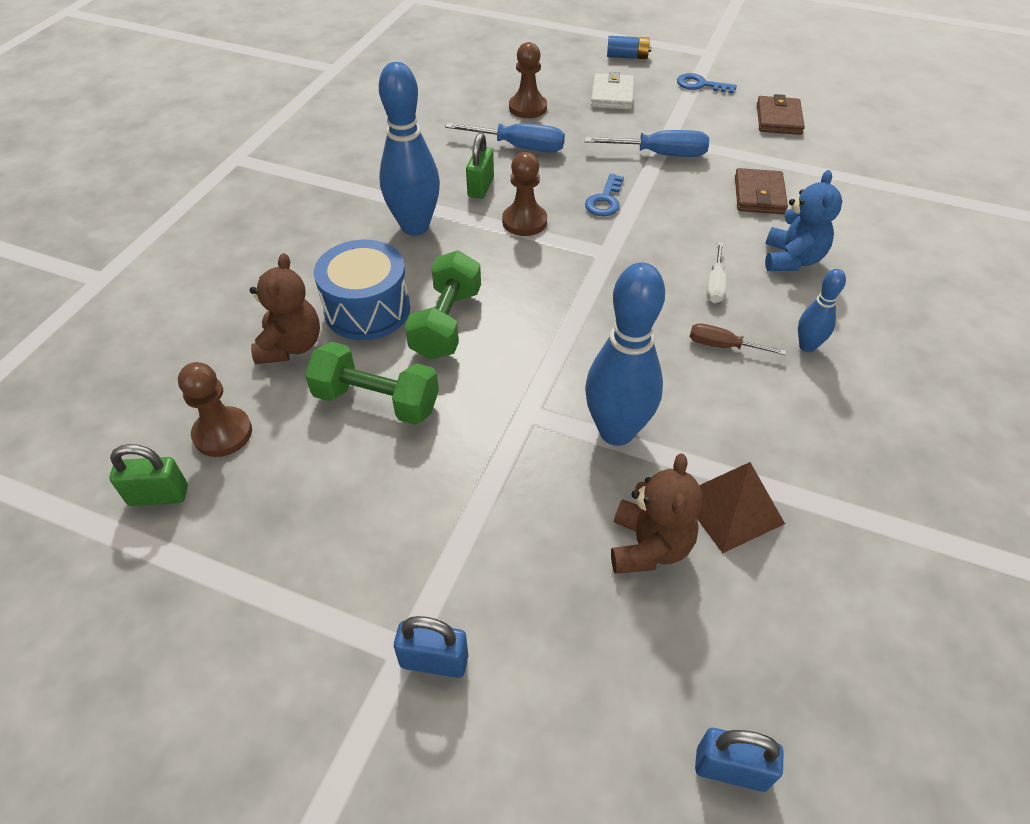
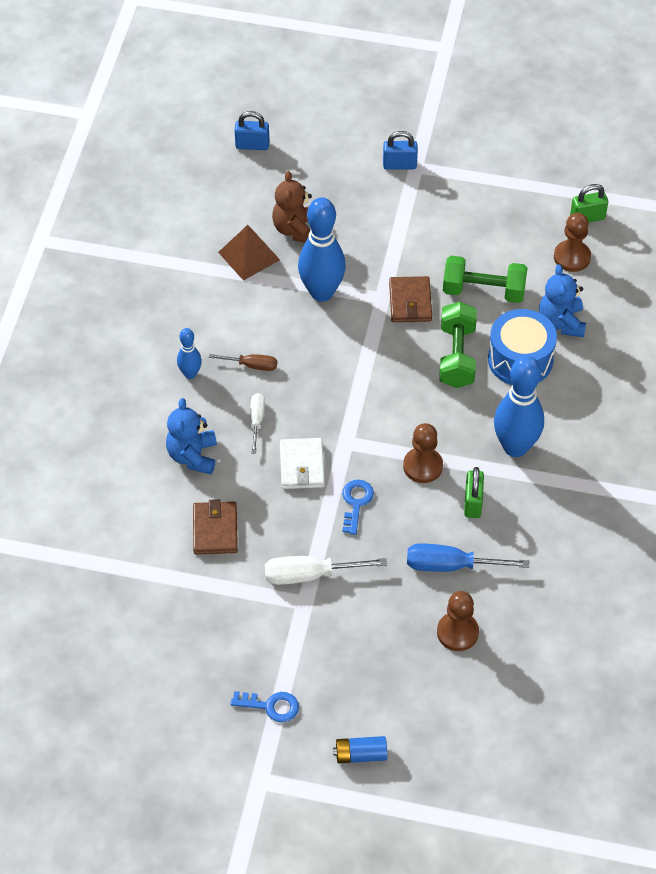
camera: 170 degrees right, 5 degrees up
brown teddy bear [250,253,320,364] -> blue teddy bear [539,264,586,337]
blue screwdriver [584,130,709,157] -> white screwdriver [265,556,387,585]
white wallet [591,71,634,110] -> white wallet moved to [280,438,325,489]
brown wallet [757,94,805,135] -> brown wallet moved to [389,276,432,322]

